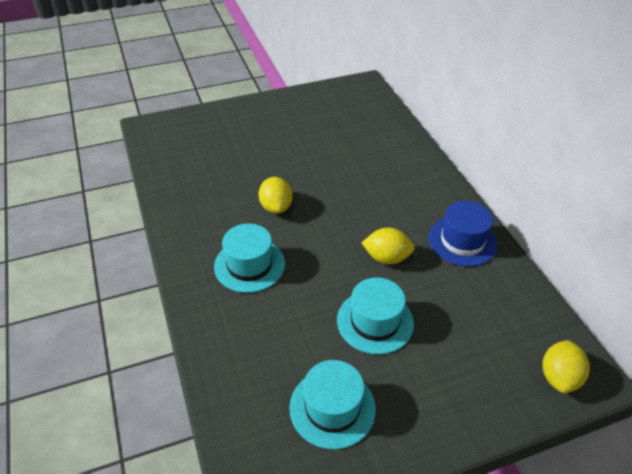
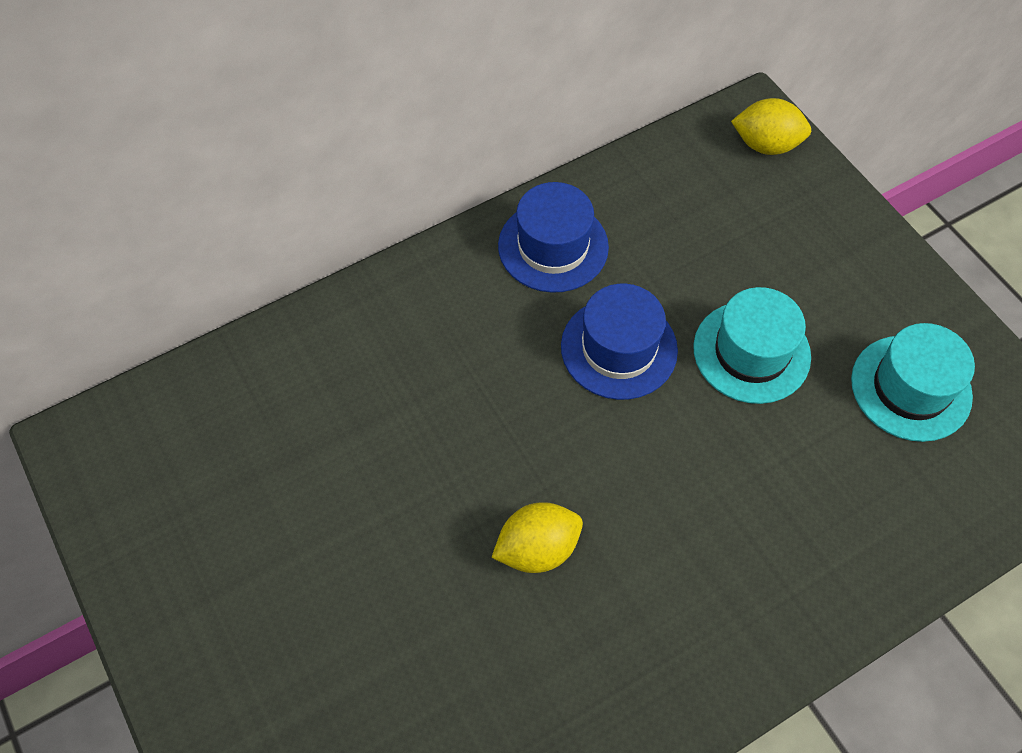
camera: 100 degrees left, 15 degrees up
turquoise hat [214,224,285,293] -> none
yellow lemon [362,228,415,264] -> blue hat [561,284,678,400]

